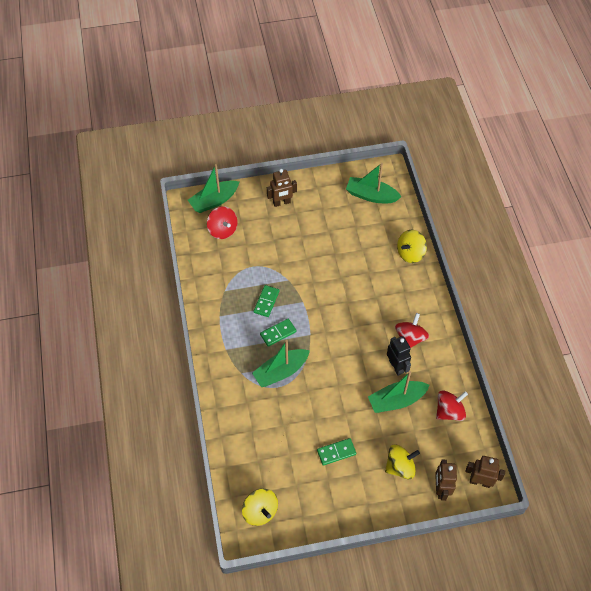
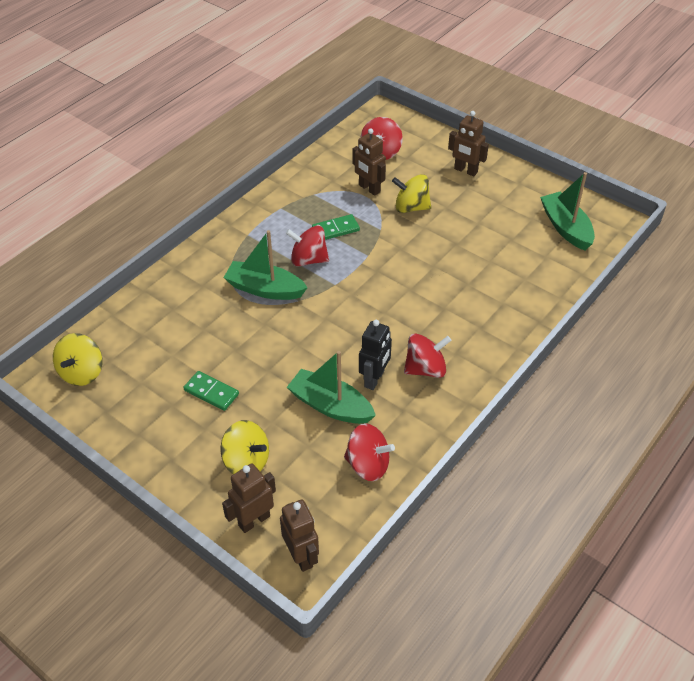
camera: 50 degrees right, 10 degrees down
green boat [188,164,239,213] -> none
green domino [260,319,296,347] -> red spinning top [286,225,329,267]
yellow spinning top [397,230,427,263] -> yellow spinning top moved to [392,174,431,213]
none -> brown robot [352,128,386,196]

